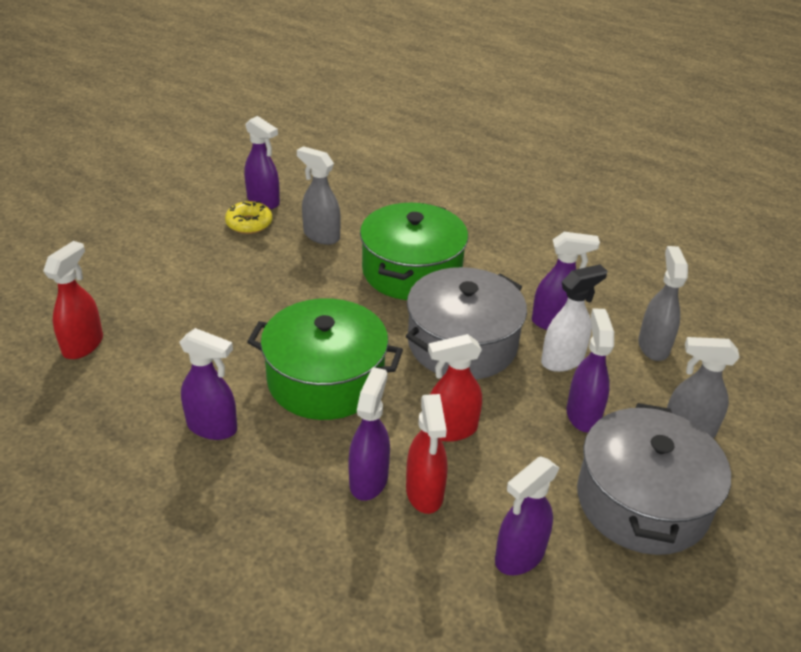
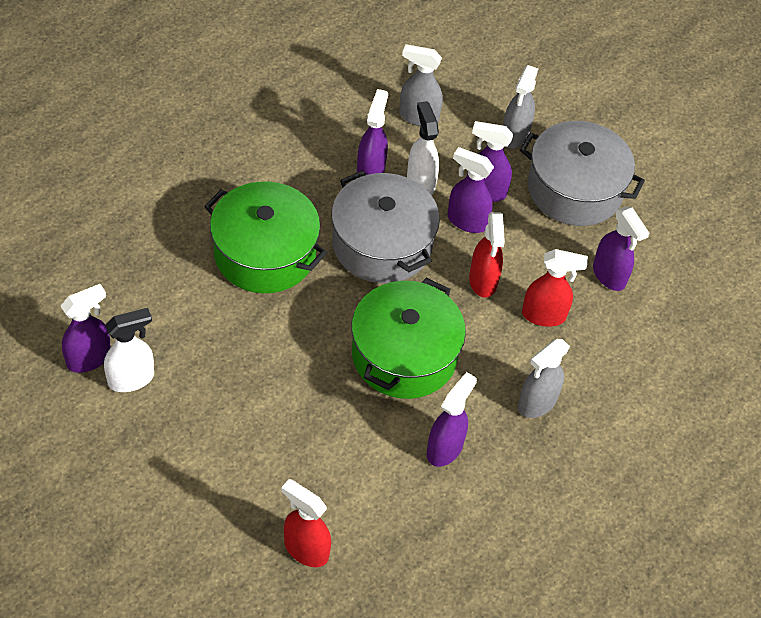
camera: 80 degrees left, 15 degrees up
yellow donut [225,201,272,234] -> white spray bottle [104,308,154,392]
grey spray bottle [297,146,341,245] -> grey spray bottle moved to [518,339,570,418]
purple spray bottle [348,367,390,501] -> purple spray bottle moved to [448,147,494,233]

